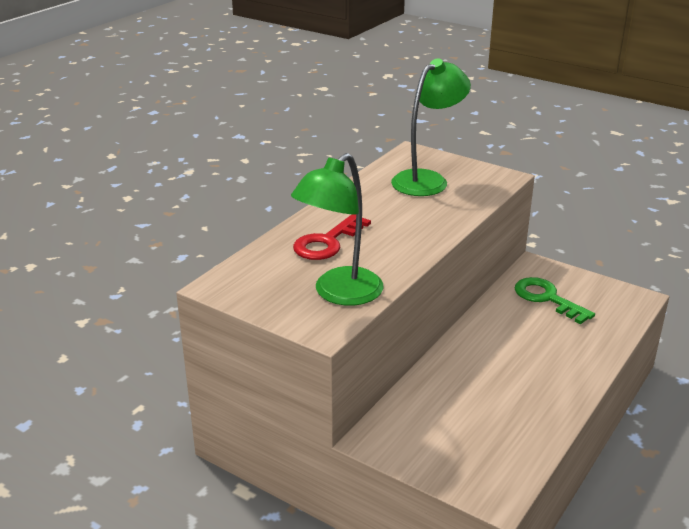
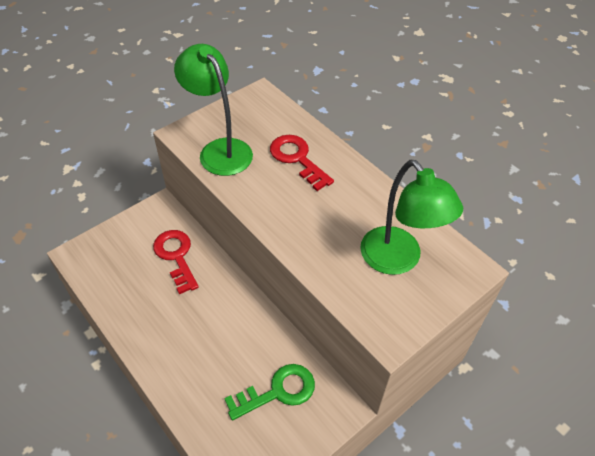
camera: 105 degrees right, 20 degrees up
none -> red key [153,230,199,294]

